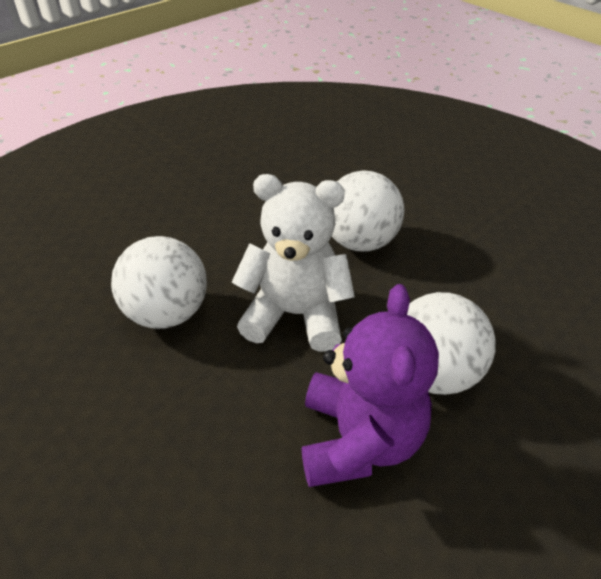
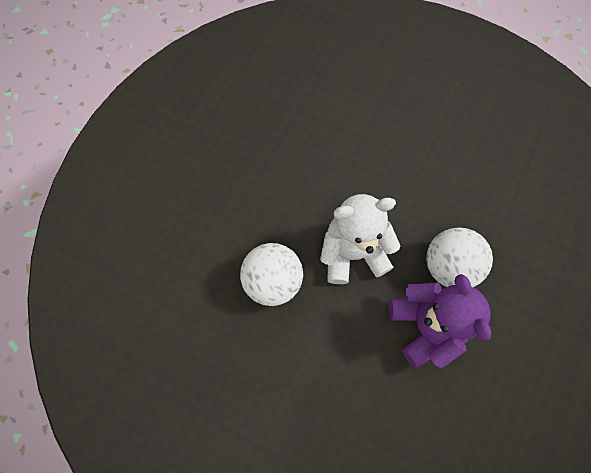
camera: 20 degrees left, 25 degrees up
white ball [332,170,404,252] -> none

